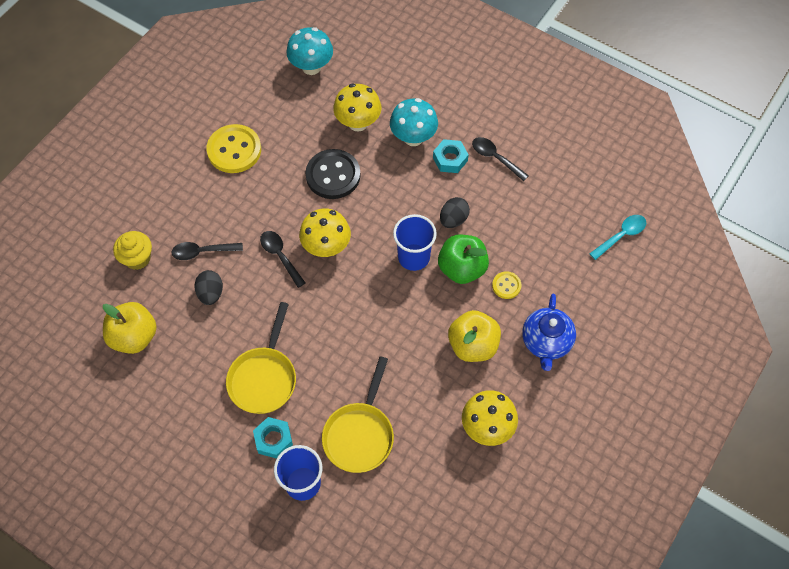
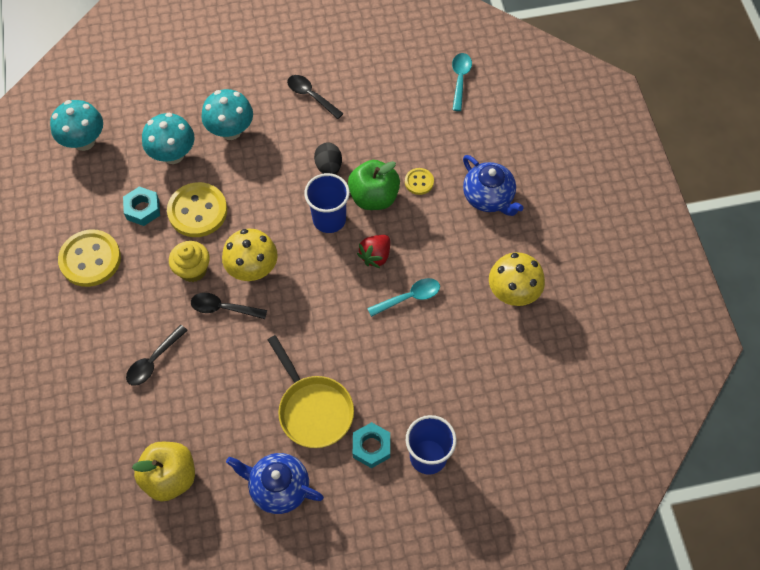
camera: 45 degrees left, 0 degrees up
yellow cupcake [113,231,152,270] -> yellow cupcake moved to [169,241,210,282]
black egg [195,270,223,305] -> none
black button [305,149,360,199] -> yellow button [167,182,227,237]
yellow pan [322,356,394,473] -> none
yellow mushroom [333,83,381,131] -> turquoise mushroom [142,113,195,164]
turquoise nut [433,139,469,173] -> turquoise nut moved to [123,186,160,226]
yellow apple [448,310,501,362] -> none
black spoon [472,137,529,181] -> black spoon turned 45 degrees clockwise [287,75,344,119]
none -> blue teapot [226,453,324,514]
none -> red strawberry [357,235,390,268]
none -> turquoise spoon [367,278,440,317]

